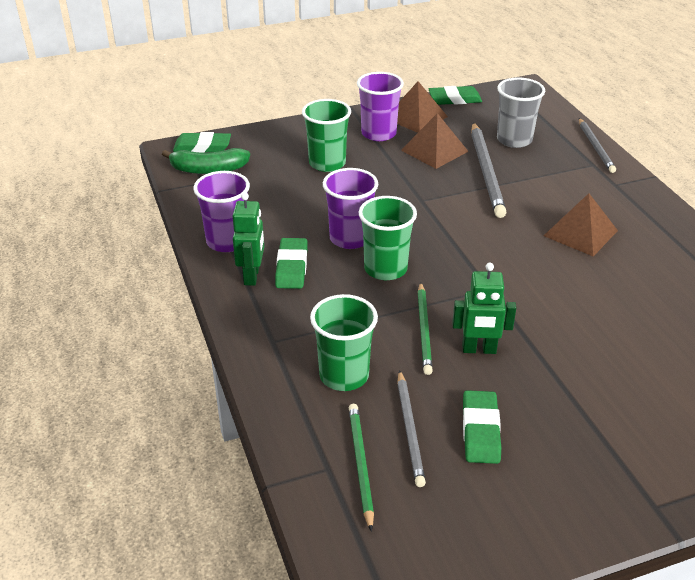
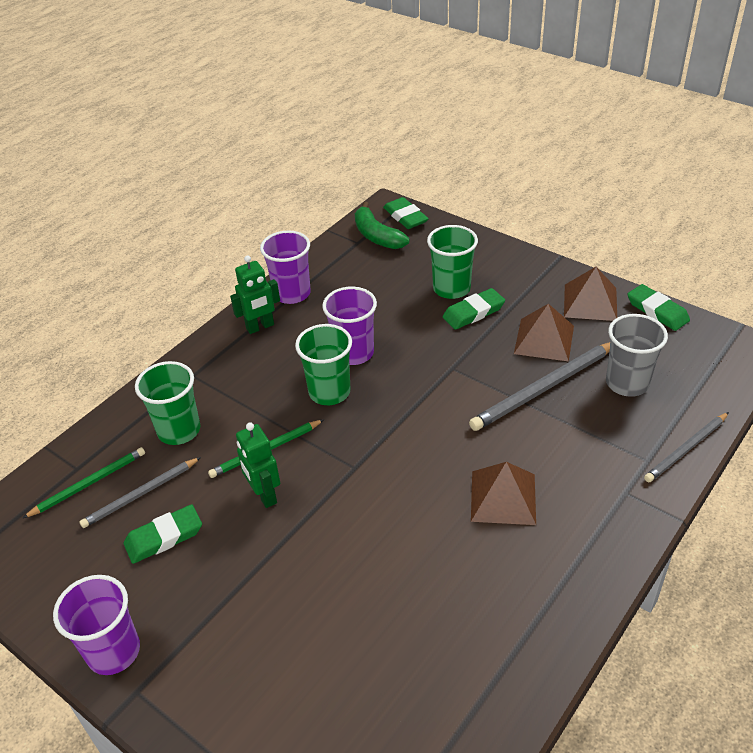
camera: 60 degrees right, 5 degrees up
green eraser [275,238,308,289] -> green eraser moved to [443,288,505,330]
purple cup [357,72,404,141] -> purple cup moved to [53,575,140,675]

